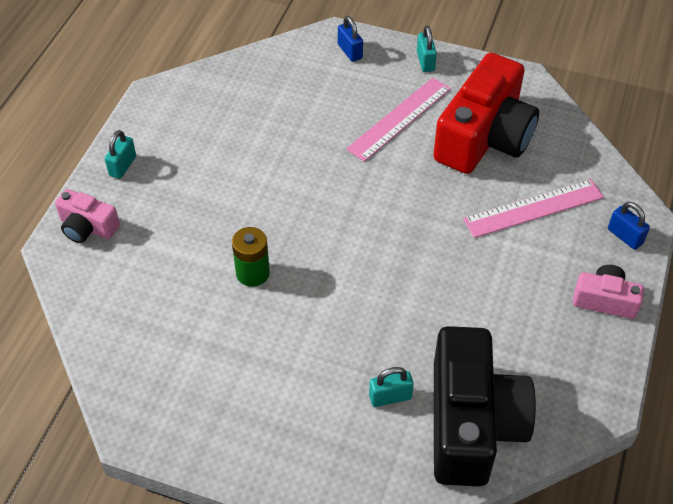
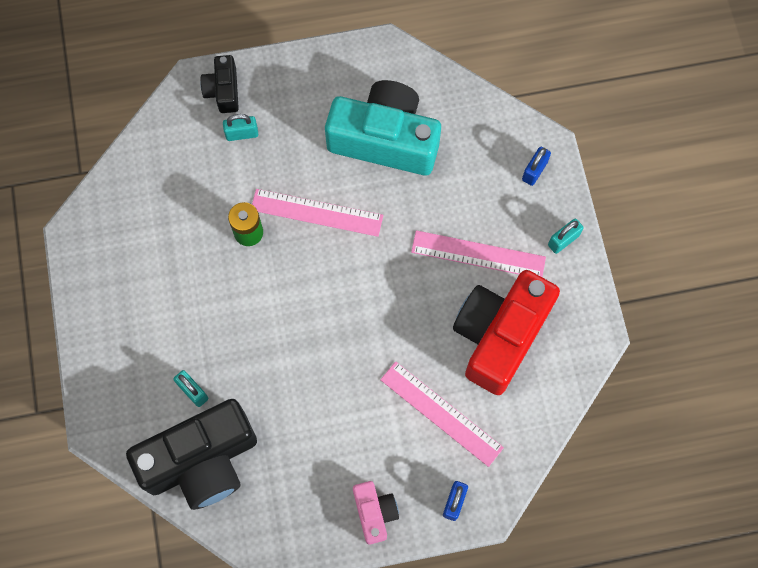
camera: 60 degrees right, 20 degrees up
pink camera [55,189,120,243] -> black camera [200,55,239,113]
turquoise padlock [105,130,136,179] -> turquoise padlock moved to [223,114,258,141]
red camera [433,53,539,174] -> red camera turned 120 degrees clockwise [453,270,560,395]
none -> pink ruler [252,189,383,237]
none -> turquoise camera [325,80,441,176]

